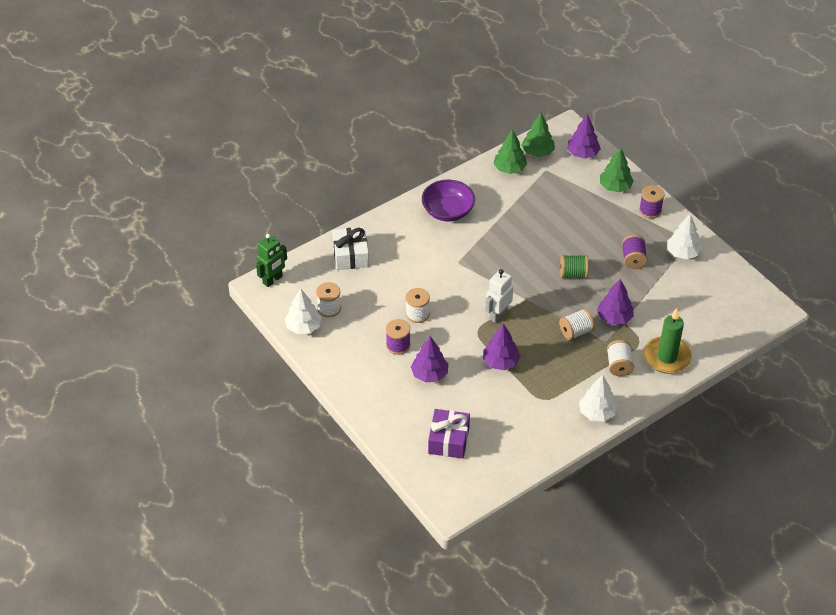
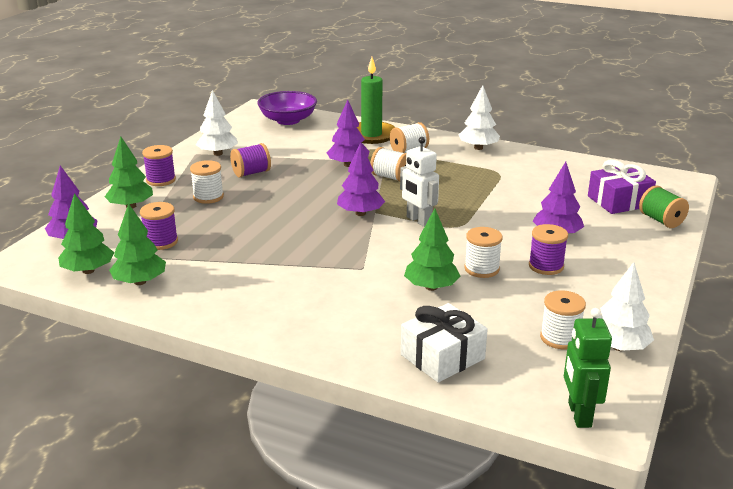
camera: 120 degrees left, 20 degrees down
green robot [256,234,287,287] -> green robot turned 105 degrees counterclockwise [564,308,612,428]
purple bowl [422,180,475,221] -> purple bowl moved to [257,91,317,125]
purple tree [483,324,520,370] -> purple tree moved to [337,142,385,216]
white robot [485,269,513,323] -> white robot turned 45 degrees clockwise [400,137,439,227]
green spool [560,255,589,279] -> green spool moved to [639,186,689,228]
none -> purple spool [140,202,178,250]
none -> white spool [190,160,224,204]
none -> green tree [404,209,460,291]

